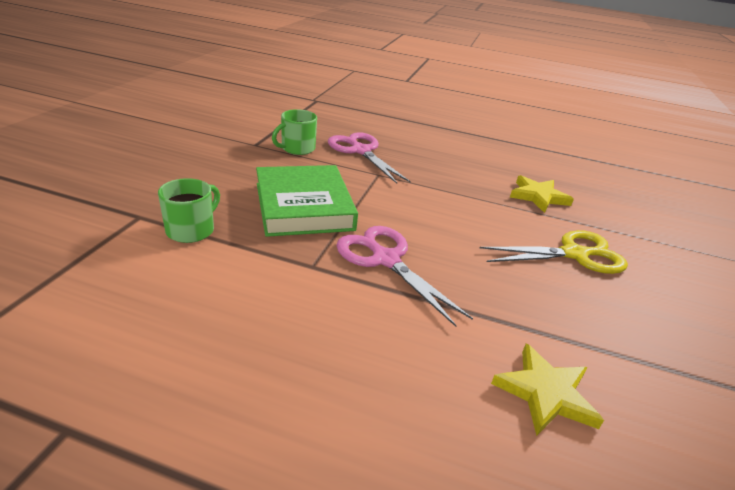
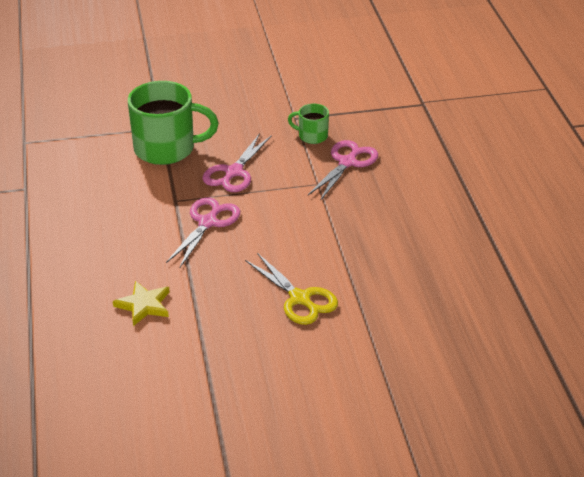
camera: 65 degrees right, 5 degrees up
green mug [158,178,220,243] -> green mug [128,81,219,165], size x2.04
green book [256,165,358,237] -> pink scissors [202,133,272,192]
yellow star [510,175,574,213] -> none

